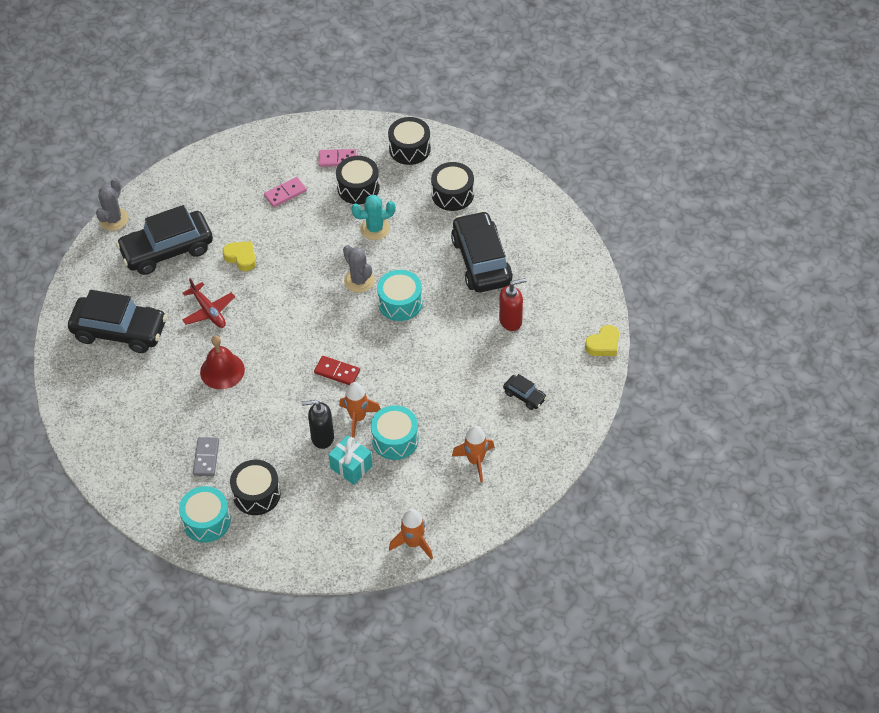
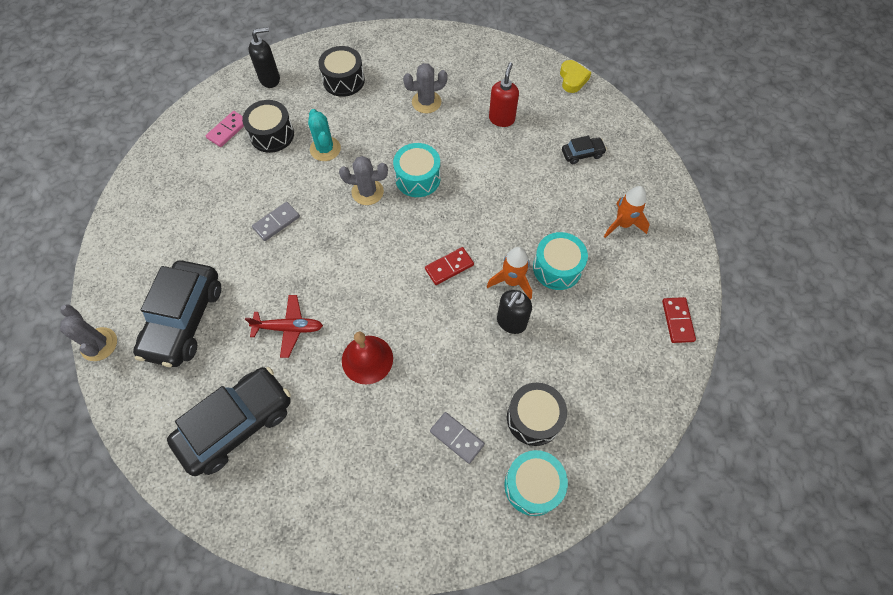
camera: 55 degrees left, 10 degrees up
yellow heart [222,241,256,271] -> none
pink domino [264,177,307,207] -> none
turquoise gift [329,435,373,485] -> none
turquoise cactus [351,195,396,240] -> turquoise cactus turned 45 degrees counterclockwise [308,109,341,161]
black drum [388,117,431,165] -> black soap dispenser [249,27,280,88]
orange rocket [389,509,433,560] -> red domino [662,297,696,343]
black car [451,211,513,292] -> grey cactus [403,63,448,113]
none -> grey domino [252,202,300,241]

